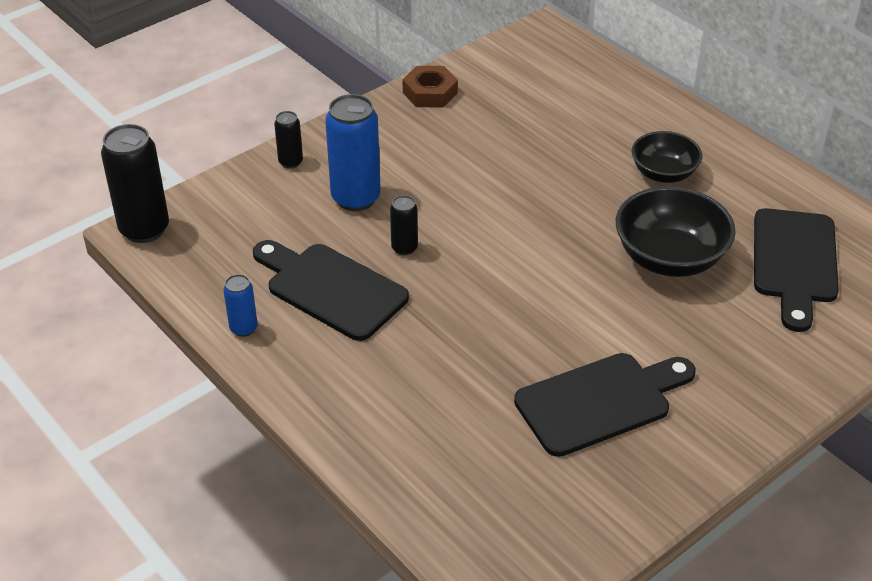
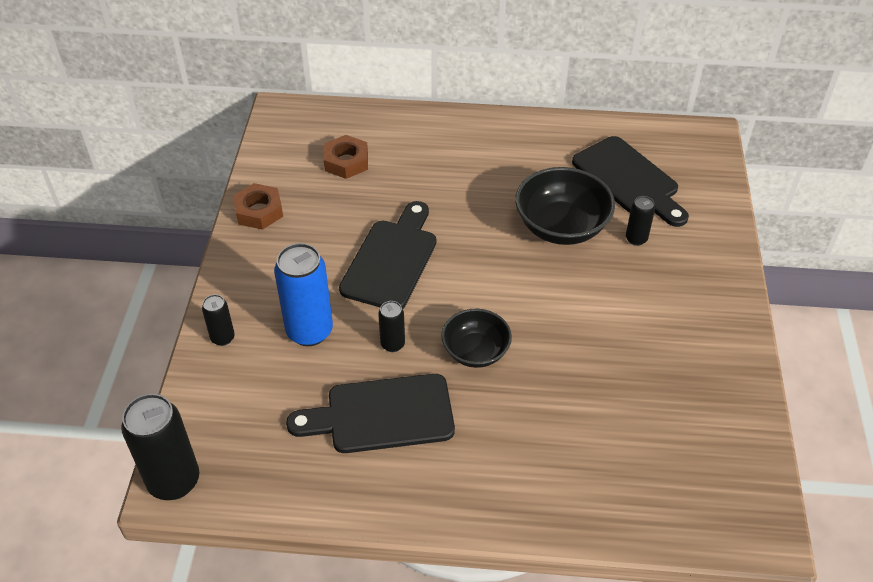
camera: 45 degrees left, 5 degrees up
blue can [223,274,258,337] -> none
black cutting board [514,353,696,457] -> black cutting board moved to [339,201,436,309]
black bowl [632,131,702,183] -> black bowl moved to [441,309,512,368]
none -> brown nut [324,135,368,179]
none -> black can [626,196,655,246]

